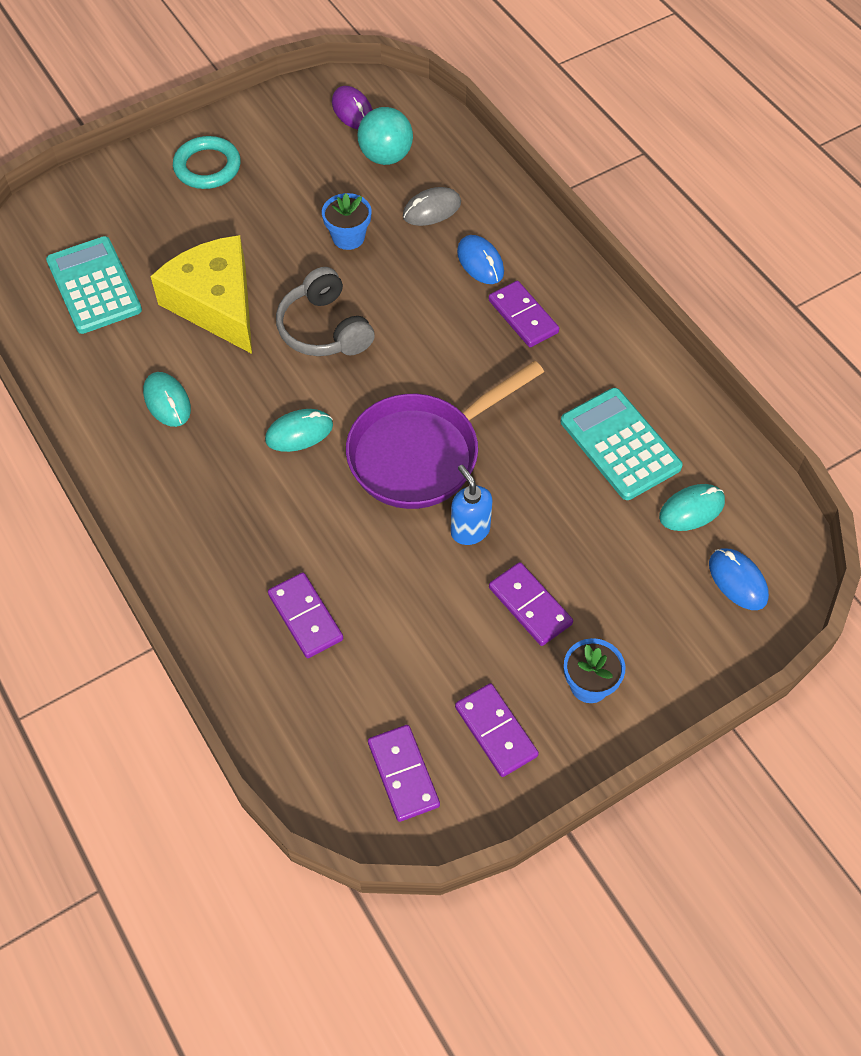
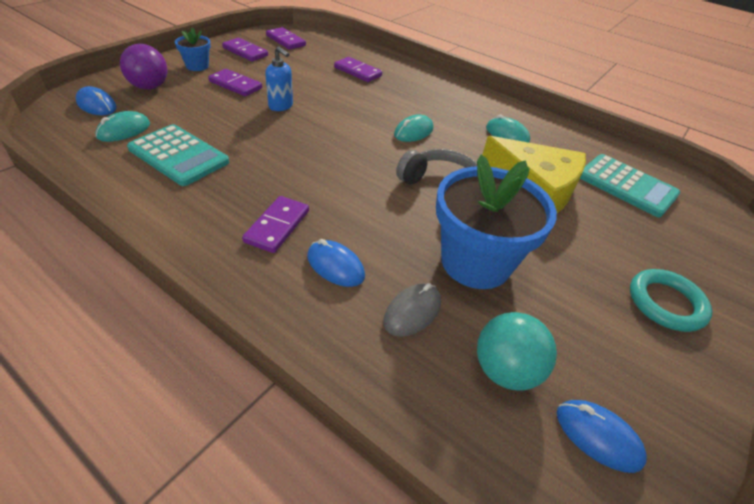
camera: 155 degrees right, 15 degrees down
blue flower pot [322,193,371,250] -> blue flower pot [436,155,557,289], size x2.08
purple mouse [332,86,373,129] -> blue mouse [557,400,647,473]
purple pan [346,361,544,509] -> none
purple domino [489,281,559,347] -> purple domino turned 75 degrees clockwise [242,196,309,253]
none -> purple ball [120,44,167,90]

